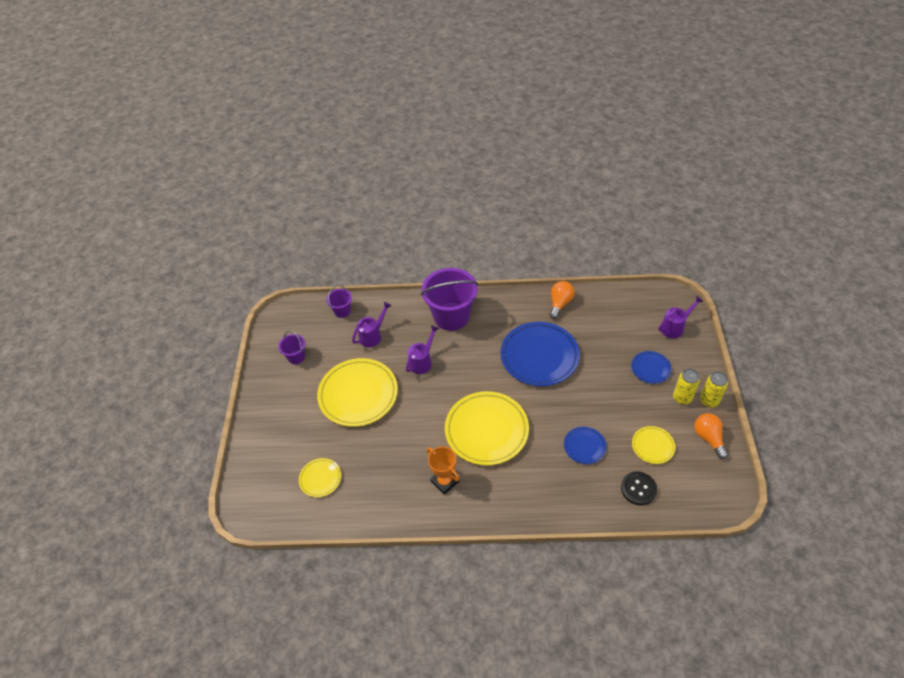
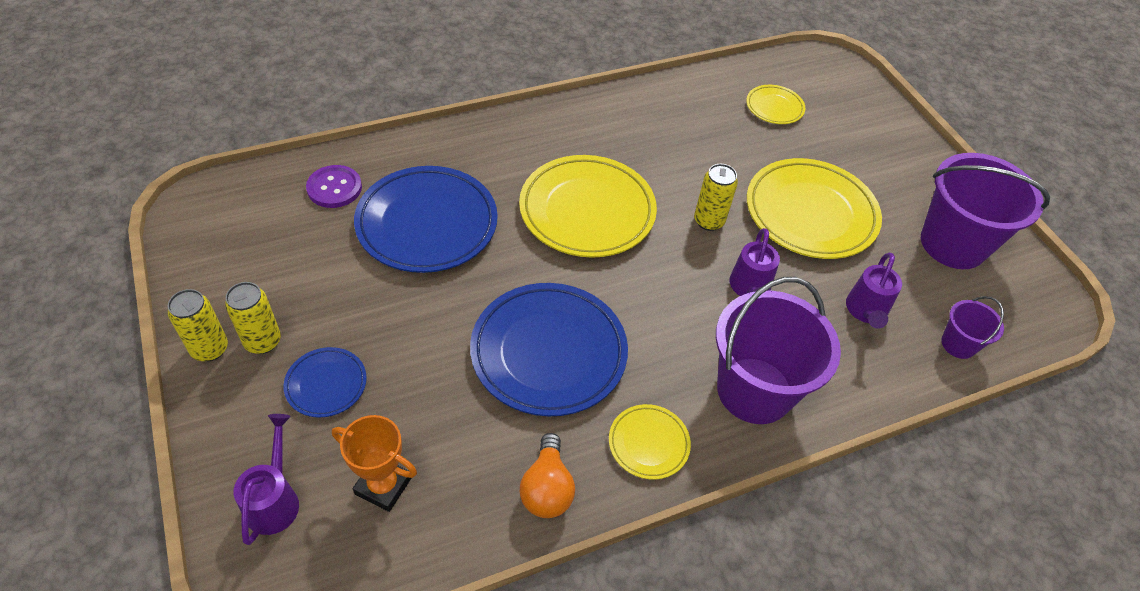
camera: 150 degrees right, 0 degrees up
purple bucket [279,331,305,364] -> purple bucket [921,153,1050,269], size x2.10
orange trophy [427,446,460,495] -> orange trophy moved to [332,415,417,512]
blue plate [564,427,607,464] -> blue plate [354,166,498,273], size x2.04
black button [621,471,657,505] -> purple button [306,165,362,208]
yellow plate [632,426,675,464] -> yellow plate moved to [609,404,691,480]
purple watering can [658,296,704,338] -> purple watering can turned 150 degrees clockwise [234,414,299,545]
orange light bulb [694,413,728,459] -> none
none -> yellow can [694,164,738,231]

